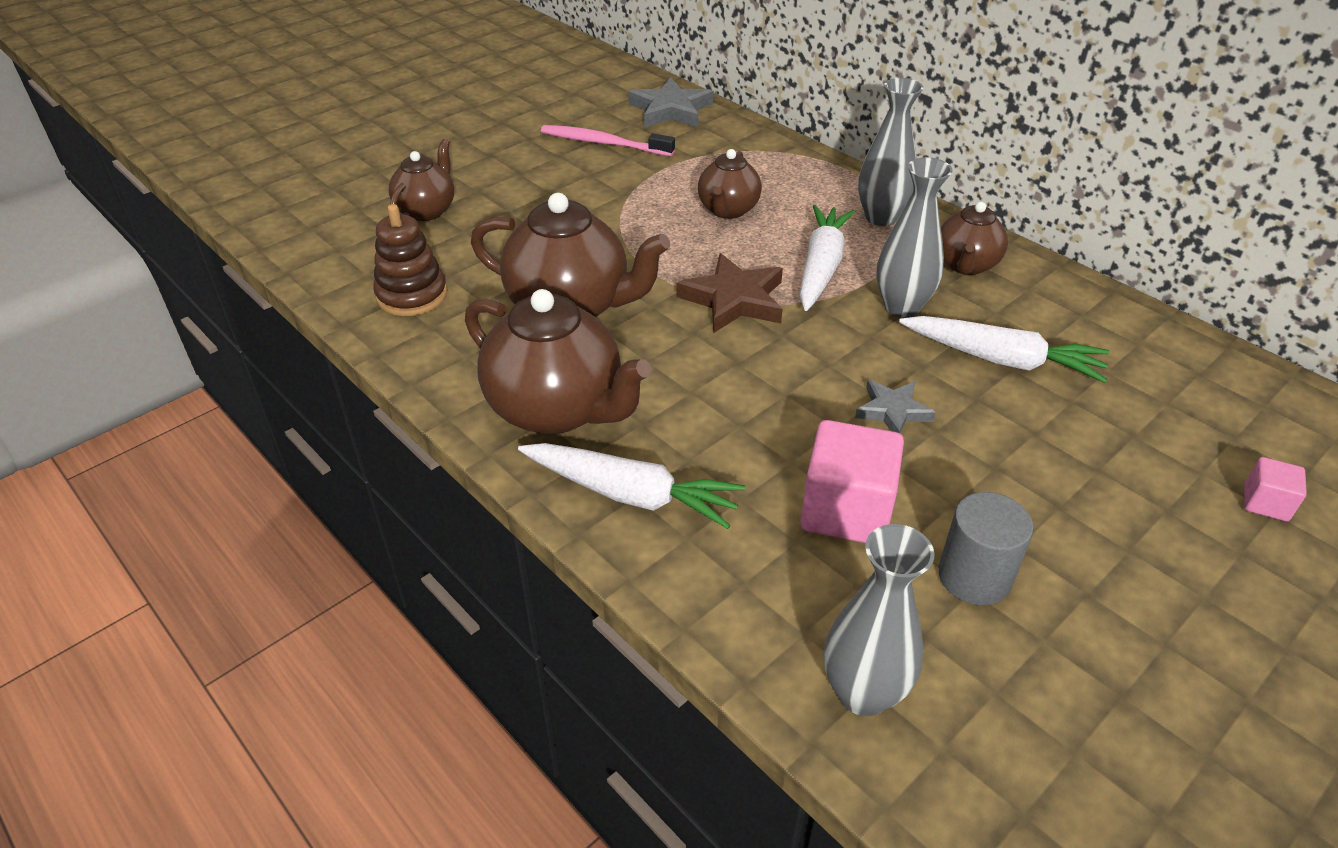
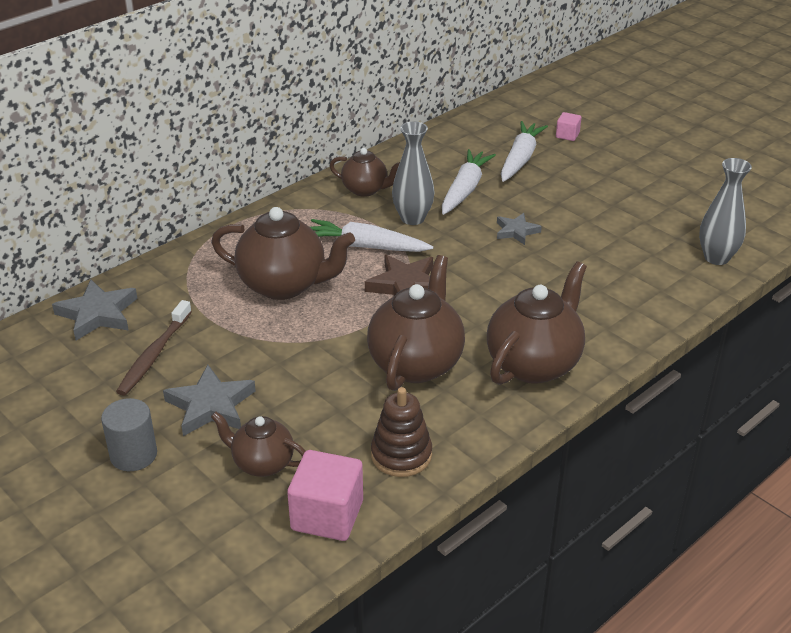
camera: 90 degrees left, 5 degrees down
white carrot [518,443,745,529] -> white carrot moved to [501,121,548,182]
pink toothbrush [541,125,675,156] -> brown toothbrush [116,300,192,396]
brown teapot [698,149,762,219] -> brown teapot [211,207,355,300], size x1.72
pink cube [801,420,904,543] -> pink cube moved to [287,450,363,541]
grey vase [858,78,923,226] -> none
grey cylinder [938,492,1034,605] -> grey cylinder moved to [101,398,157,471]
none -> grey star [163,365,256,436]

